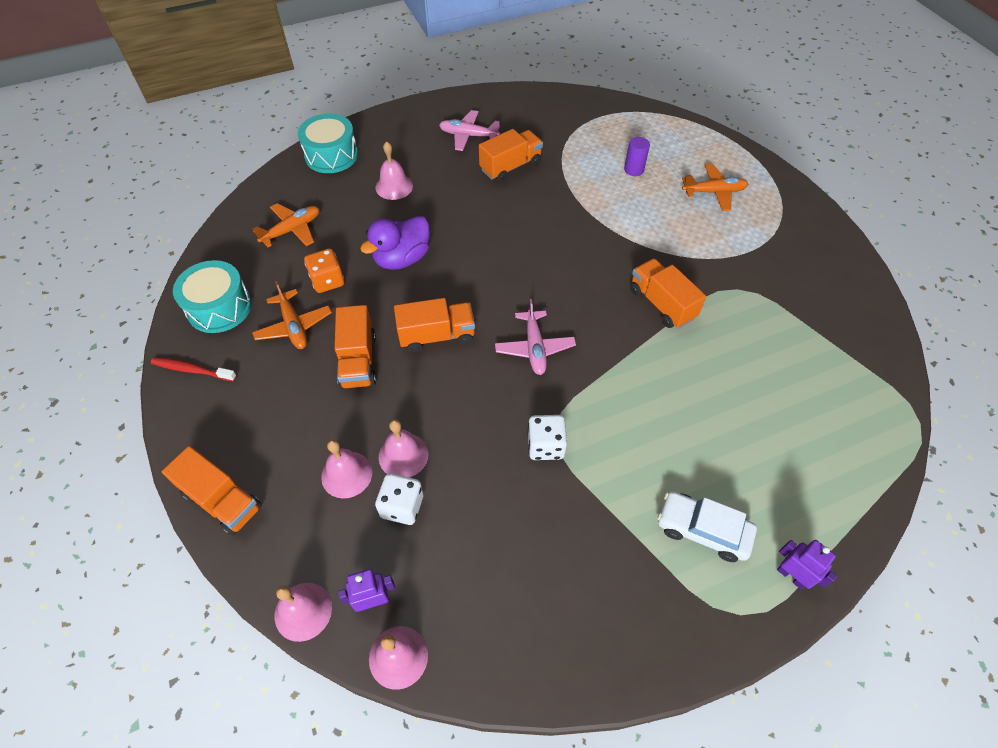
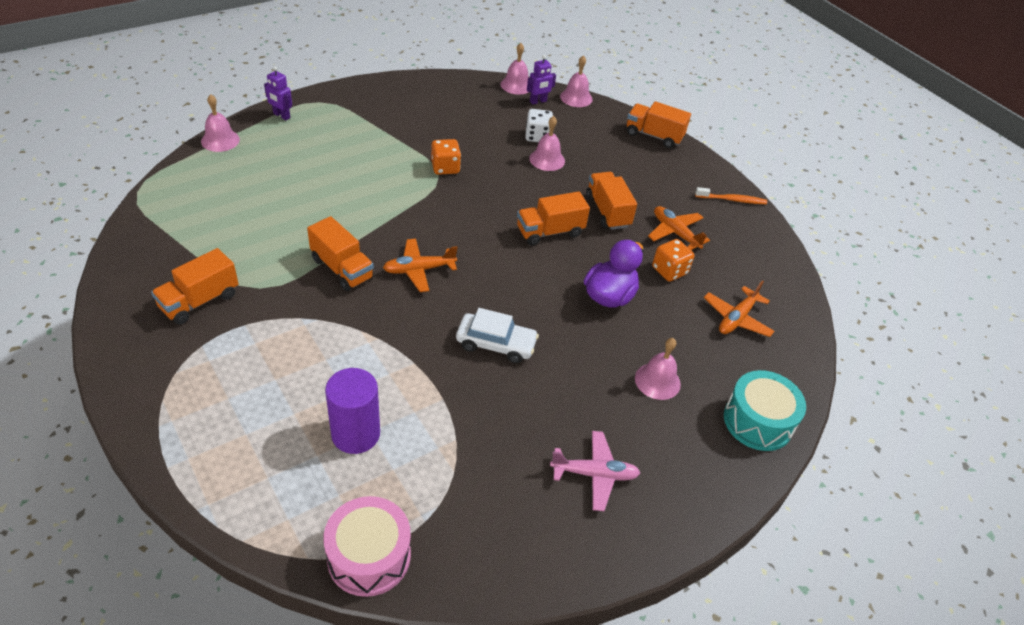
camera: 165 degrees right, 10 degrees down
red toothbrush [151,357,237,381] -> orange toothbrush [695,187,767,204]
turquoise drum [173,260,252,333] -> none
pink bell [321,439,372,499] -> pink bell moved to [201,94,240,152]
orange truck [479,129,543,182] -> orange truck moved to [151,248,239,325]
pink plane [495,299,576,375] -> none
white dice [527,415,567,460] -> orange dice [431,139,461,175]
purple cylinder [624,137,650,176] -> purple cylinder [325,368,380,454], size x1.75
white car [658,491,757,562] -> white car moved to [456,308,539,363]
orange plane [682,164,748,211] -> orange plane moved to [383,239,458,292]
none -> pink drum [323,496,411,597]

